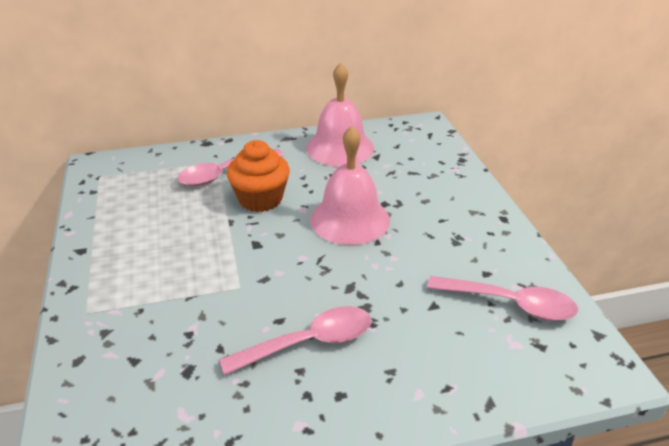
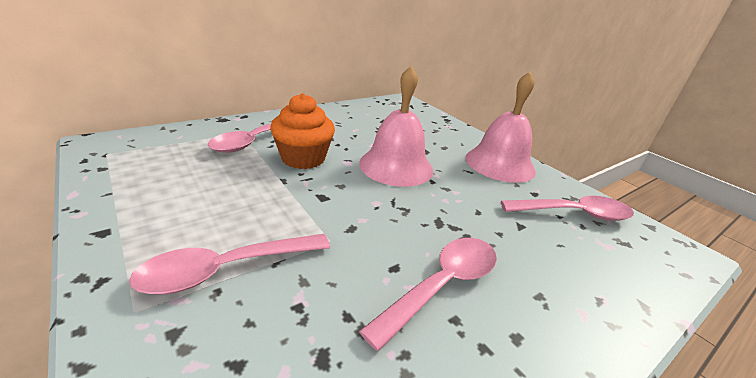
camera: 25 degrees left, 5 degrees down
pink bell [306,63,374,166] -> pink bell moved to [465,72,536,183]
none -> pink spoon [129,234,330,294]

